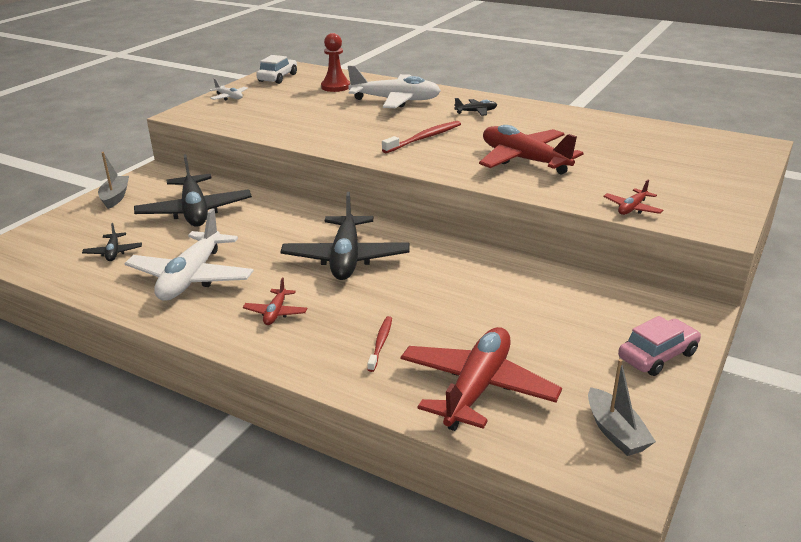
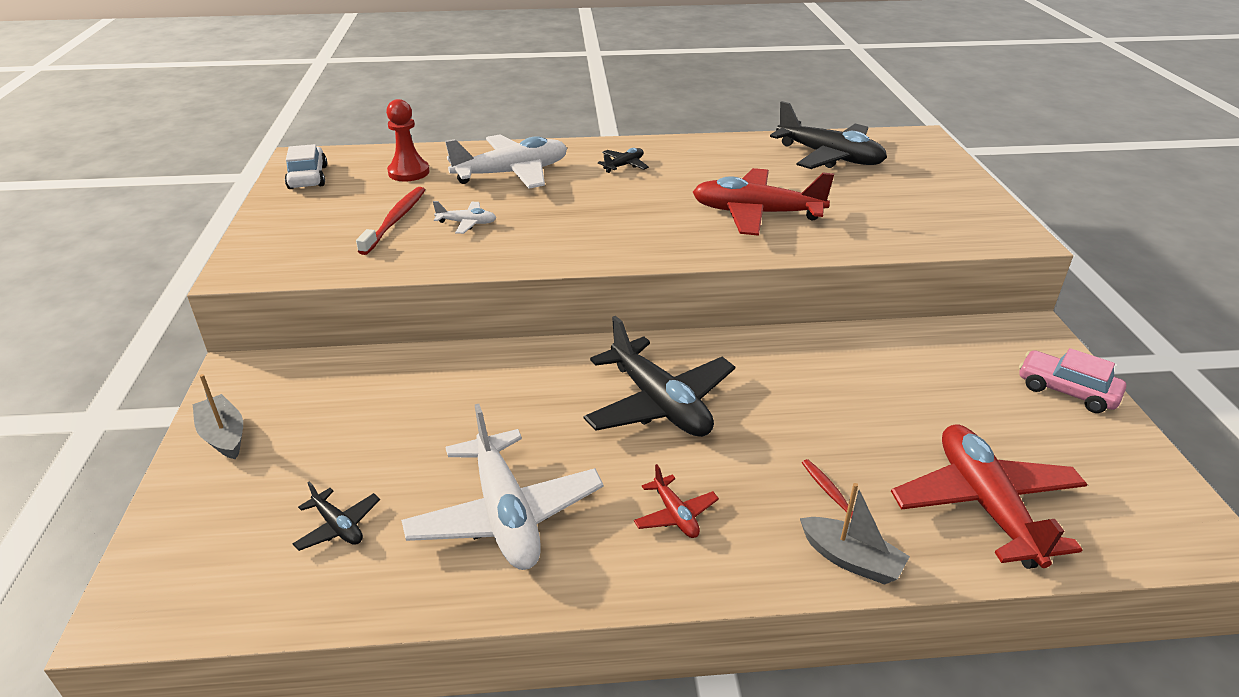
camera: 35 degrees left, 5 degrees up
black plane [134,154,252,227] -> black plane moved to [770,101,887,169]
white plane [210,79,248,101] -> white plane moved to [433,201,496,234]
red toothbrush [382,121,461,153] -> red toothbrush moved to [356,187,425,255]
grey boat [588,359,656,456] -> grey boat moved to [800,483,910,585]
red plane [603,180,663,215] -> none
pink car [618,316,701,376] -> pink car turned 75 degrees counterclockwise [1019,348,1126,413]

